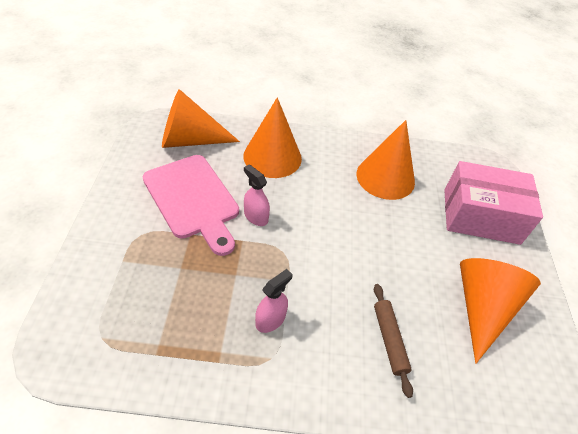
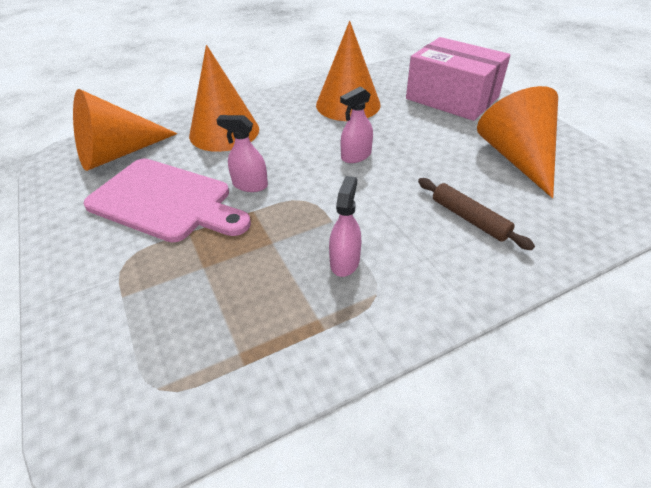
camera: 25 degrees left, 5 degrees down
pink box [444,161,543,245] -> pink box turned 60 degrees clockwise [406,37,511,121]
none -> pink spray bottle [340,87,373,163]

